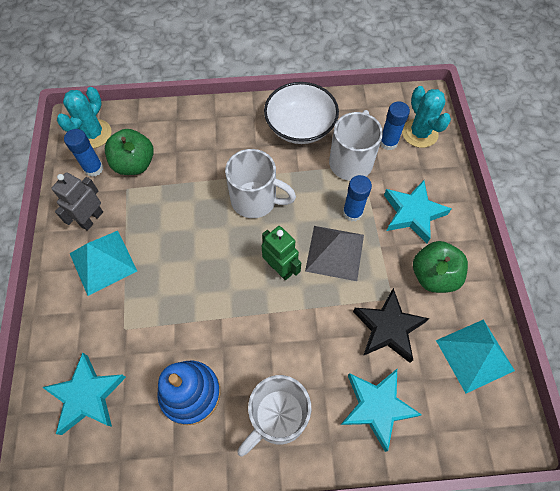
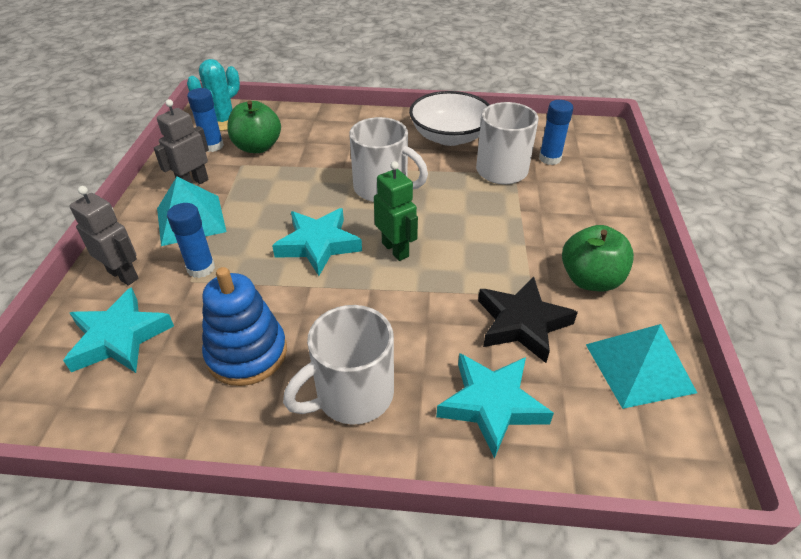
camera: 10 degrees right, 20 degrees down
grey pyramid [305,226,364,281] -> none
blue glue stick [343,175,372,221] -> blue glue stick moved to [167,203,215,278]
turquoise star [384,180,451,243] -> turquoise star moved to [272,208,362,276]
turquoise cactus [402,86,451,148] -> none
none -> grey robot [70,186,139,286]

